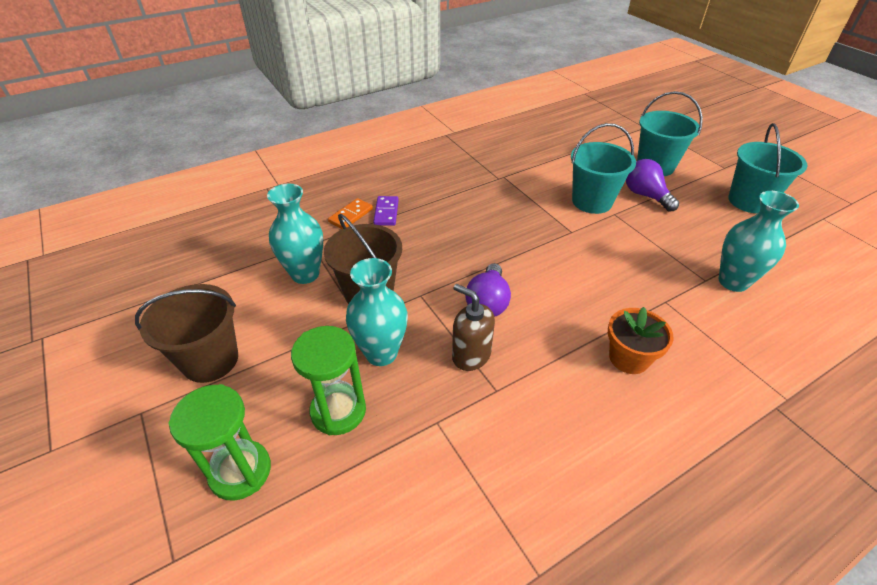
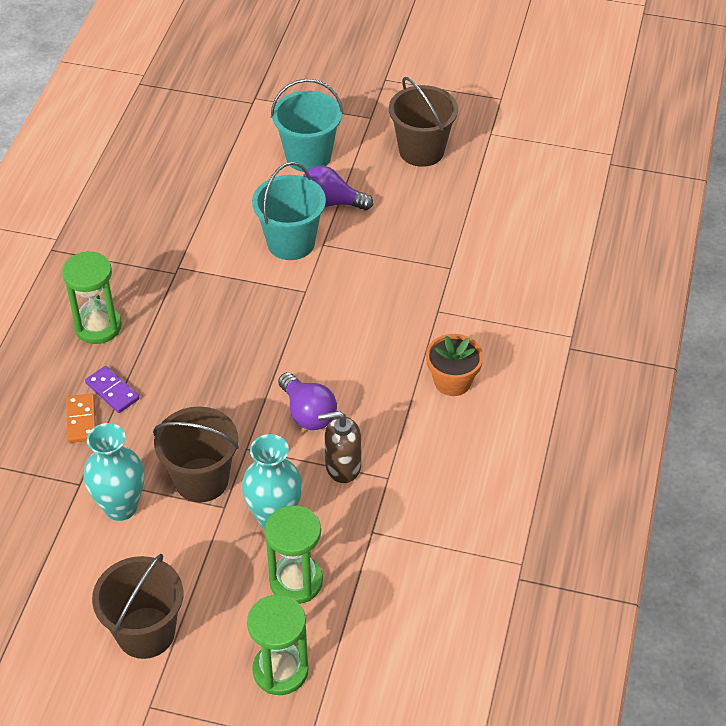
camera: 45 degrees left, 5 degrees up
turquoise vase [719,191,799,292] -> none
turquoise bucket [728,123,808,213] -> brown bucket [389,77,458,167]
none -> green hourglass [62,251,122,344]

